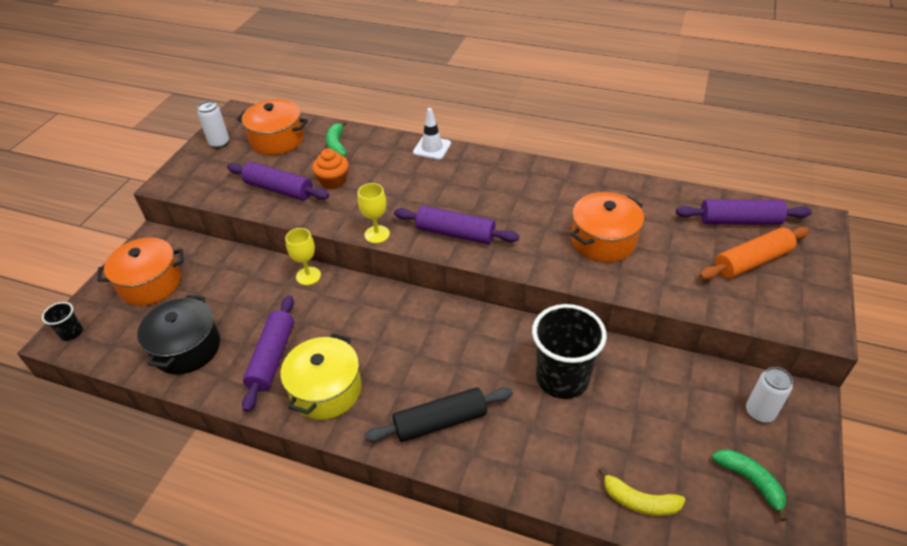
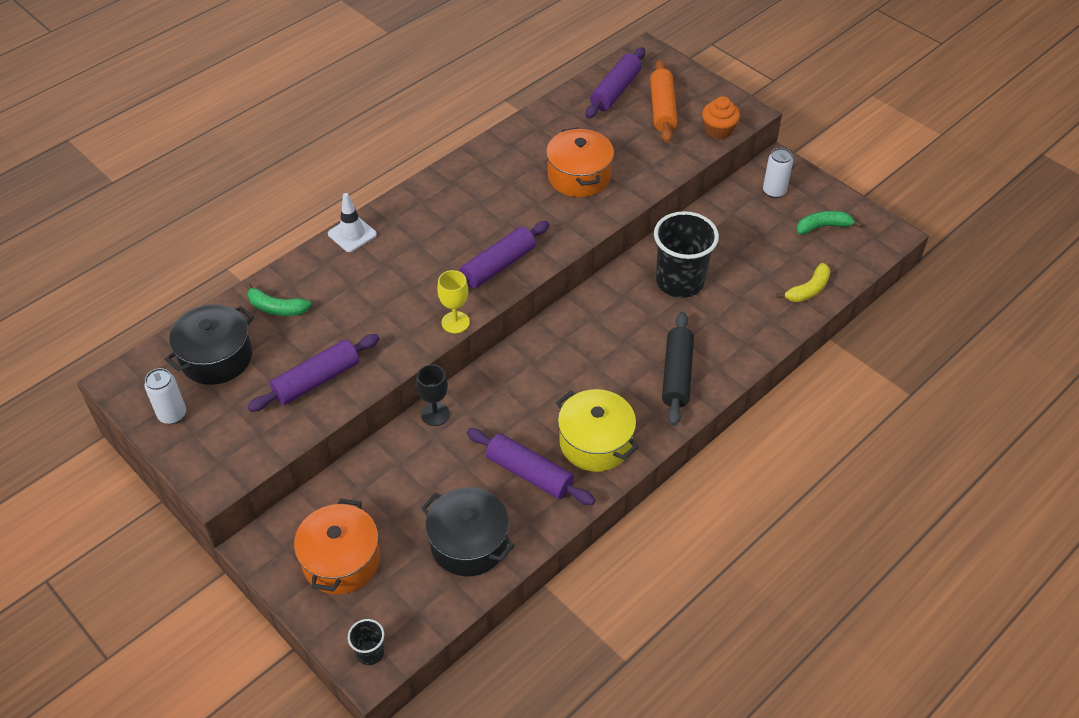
camera: 65 degrees left, 5 degrees up
orange pot [237,99,308,155] -> black pot [165,304,254,385]
yellow goblet [285,228,321,285] -> black goblet [416,364,450,426]
orange cupcake [312,148,349,189] -> orange cupcake moved to [702,96,740,139]

